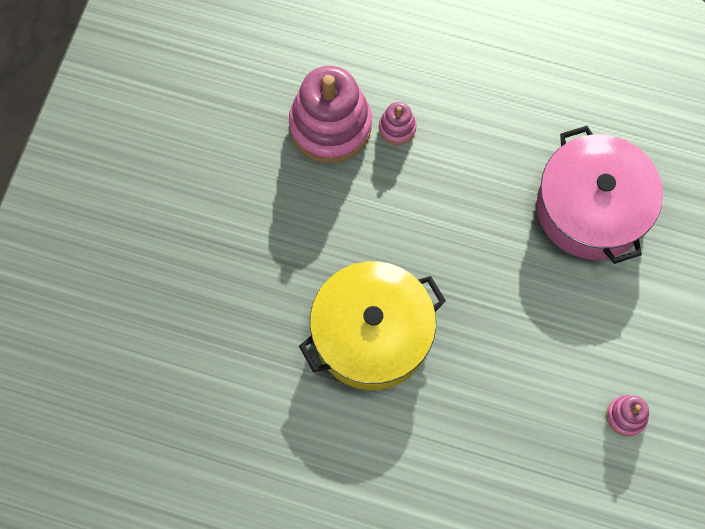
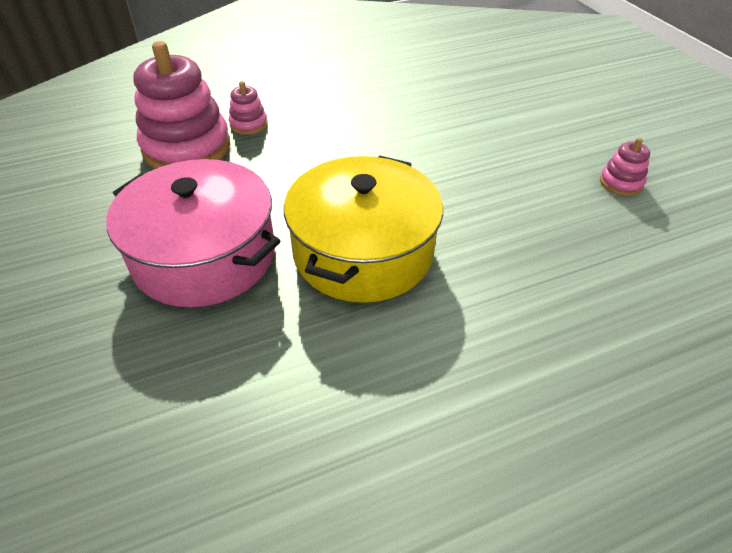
camera: 40 degrees left, 25 degrees down
pink pot [537,126,663,264] -> pink pot moved to [106,159,280,307]

